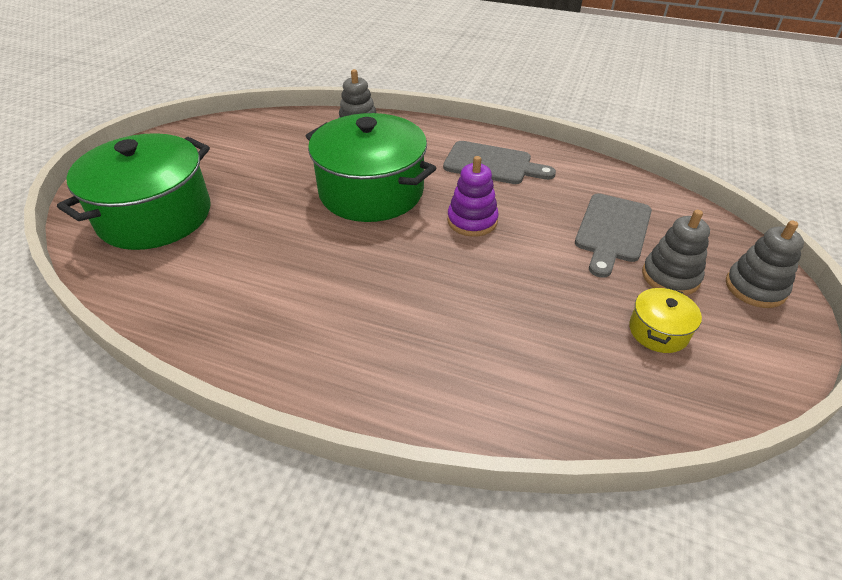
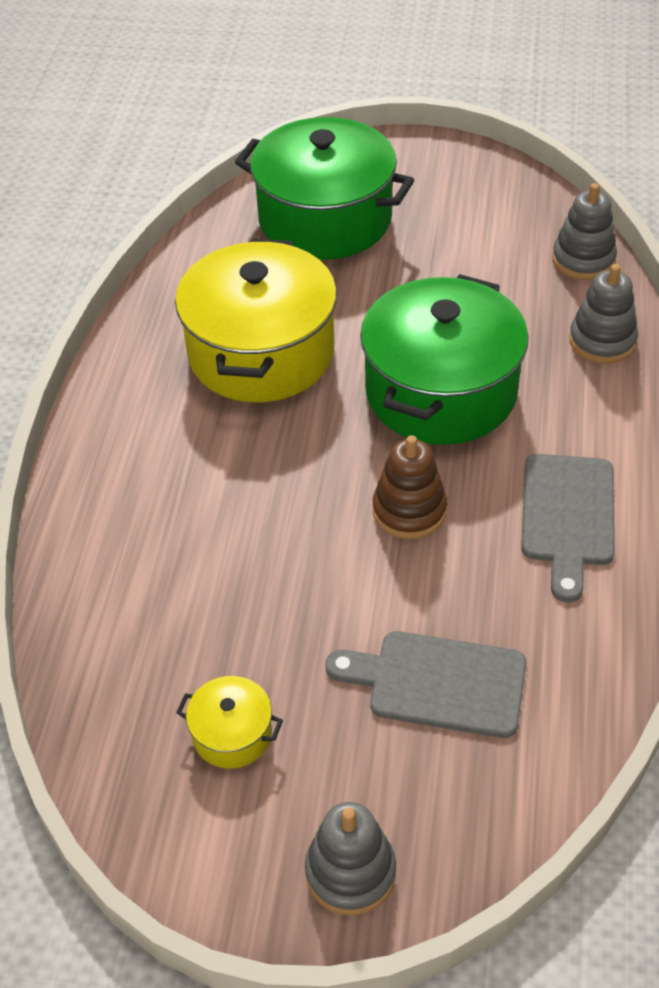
camera: 80 degrees right, 5 degrees up
purple stacking toy [447,156,499,237] -> brown stacking toy [373,435,447,539]
grey stacking toy [642,210,710,295] -> grey stacking toy moved to [552,183,617,280]
none -> yellow pot [175,239,337,402]

